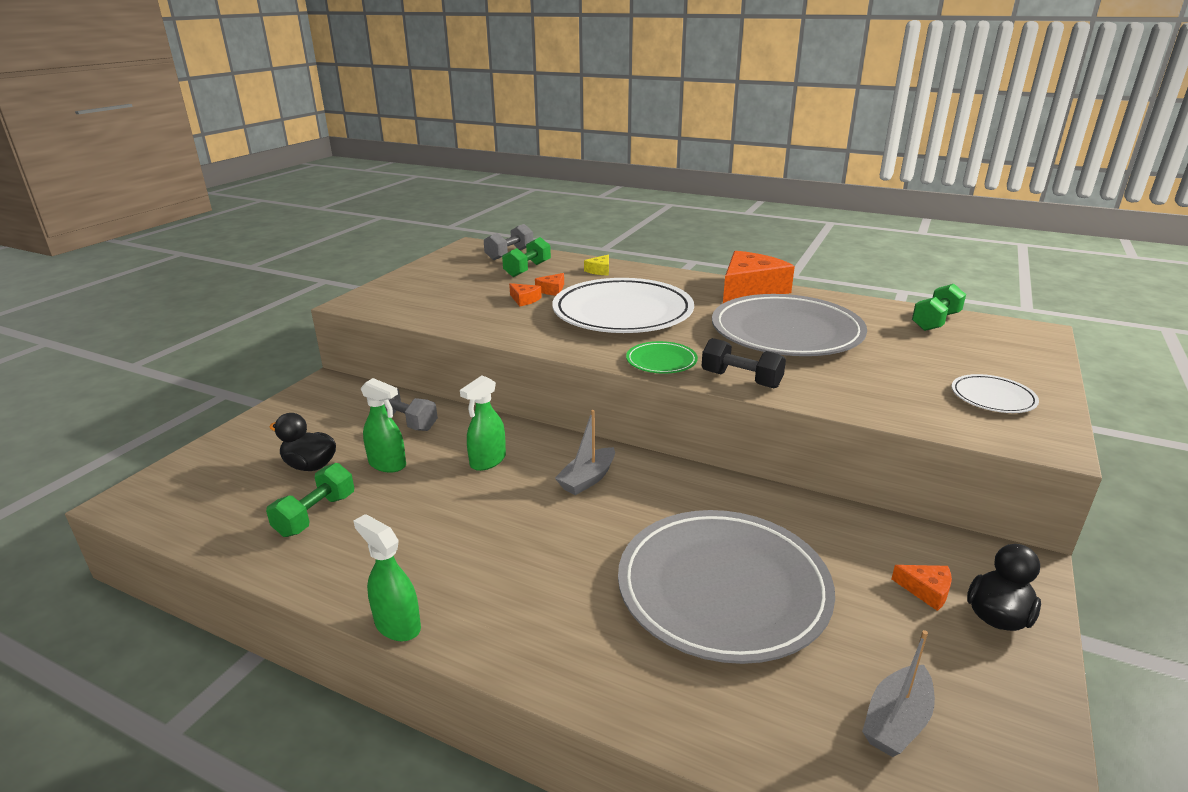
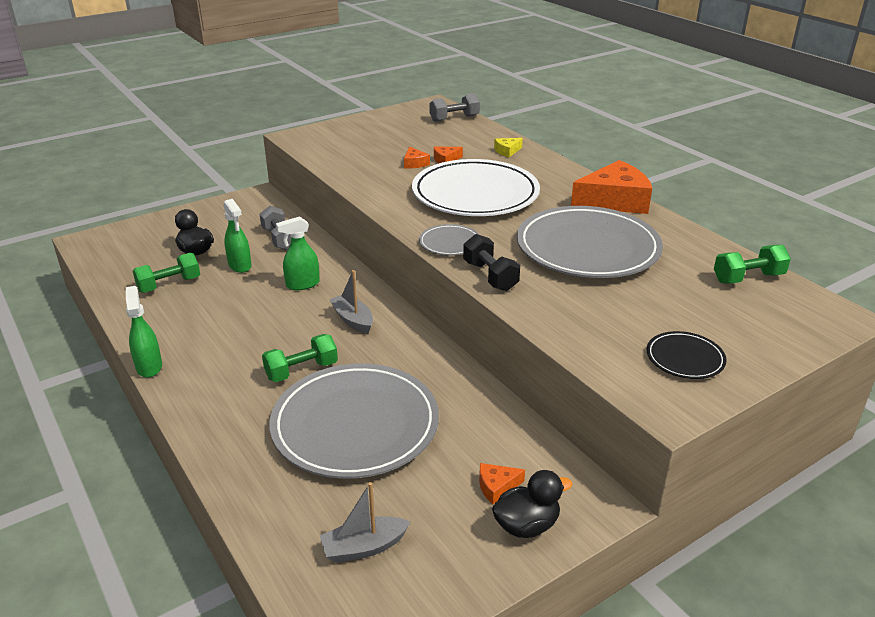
camera: 30 degrees right, 5 degrees up
green dumbbell [502,237,551,277] -> green dumbbell moved to [262,334,338,382]
grey boat [555,410,615,495] -> grey boat turned 75 degrees clockwise [329,270,373,334]
green plate [626,341,698,374] -> grey plate [419,224,480,256]
orange cheese [891,565,952,611] -> orange cheese turned 105 degrees clockwise [479,463,525,504]
white plate [952,374,1039,413] -> black plate [647,331,727,379]

